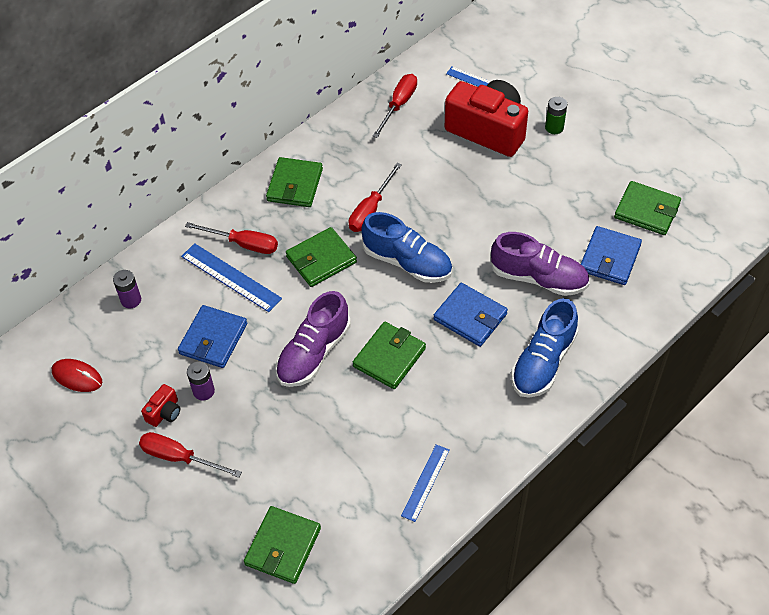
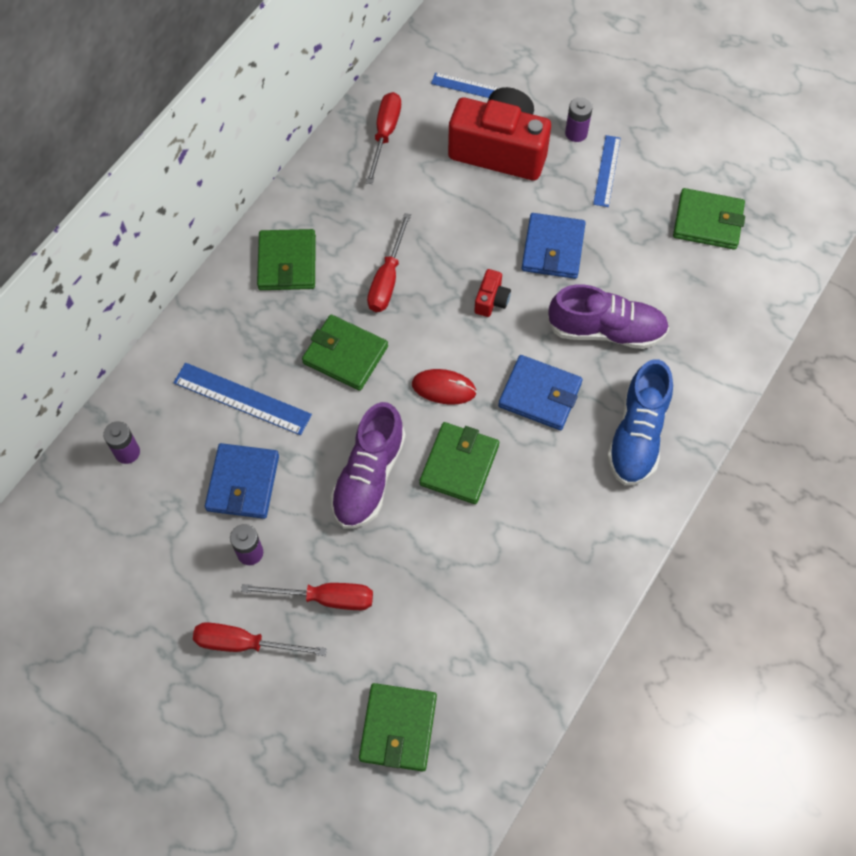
camera: 15 degrees left, 10 degrees up
red mouse [52,359,102,392] -> red mouse moved to [412,369,477,404]
red camera [141,384,180,427] -> red camera moved to [474,269,511,317]
red screwdriver [185,222,278,254] -> red screwdriver moved to [241,583,373,610]
green wallet [286,227,357,287] -> green wallet turned 75 degrees clockwise [302,315,388,391]
blue shoe [361,212,452,283] -> none
blue ruler [401,444,450,522] -> blue ruler moved to [593,135,621,207]
green battery [545,97,567,134] -> purple battery [565,97,593,142]
blue wallet [581,226,642,285] -> blue wallet moved to [522,213,586,279]

